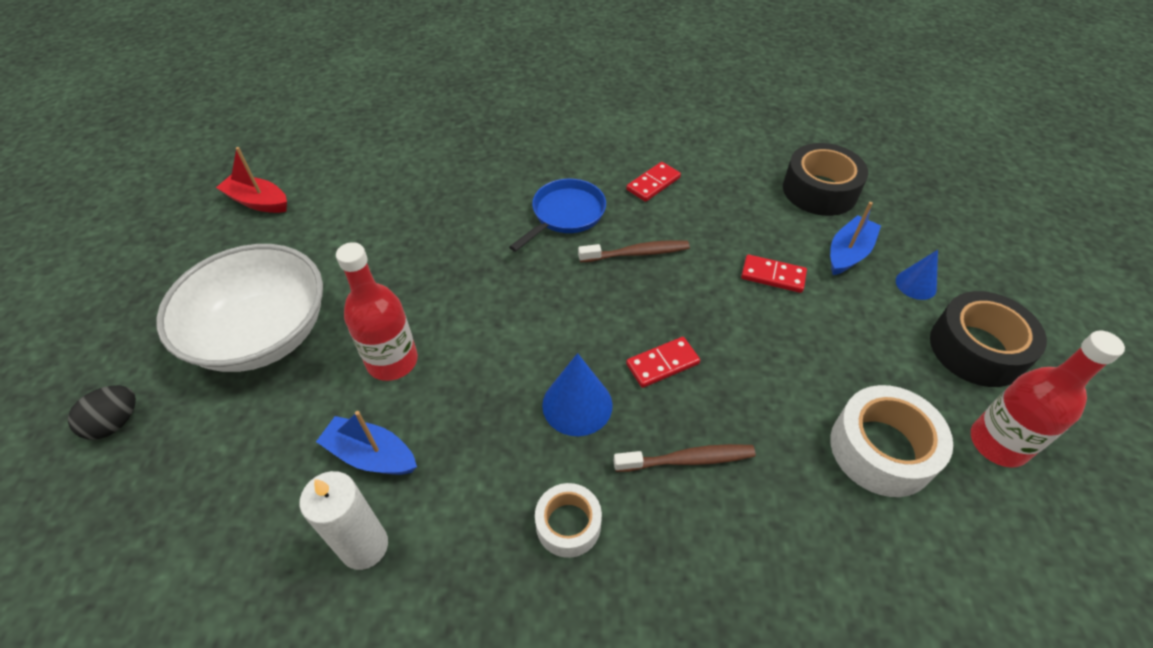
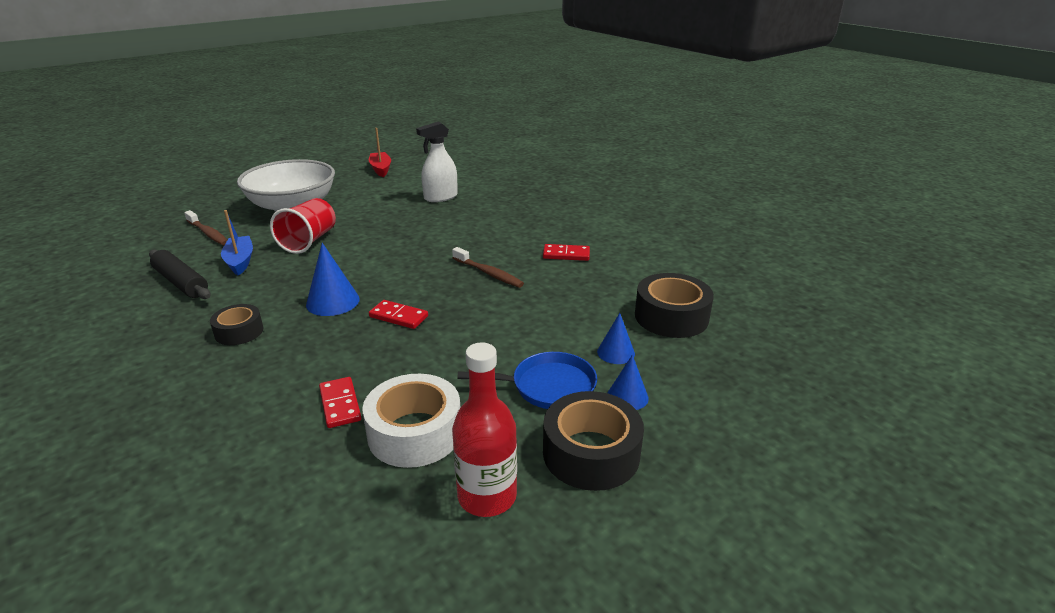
camera: 50 degrees right, 20 degrees down
black egg [68,385,136,439] -> none
white candle [299,471,388,570] -> black rolling pin [149,250,211,299]
red bottle [336,242,418,381] -> red cup [270,198,336,254]
blue pan [509,179,606,252] -> blue pan moved to [457,352,597,409]
white tape [535,483,602,558] -> black tape [210,304,263,345]
brown toothbrush [613,444,756,472] -> brown toothbrush moved to [184,210,227,245]
red domino [741,255,807,293] -> red domino moved to [319,377,361,428]
blue boat [830,202,881,275] -> blue cone [597,313,635,364]
none -> white spray bottle [416,122,458,202]

